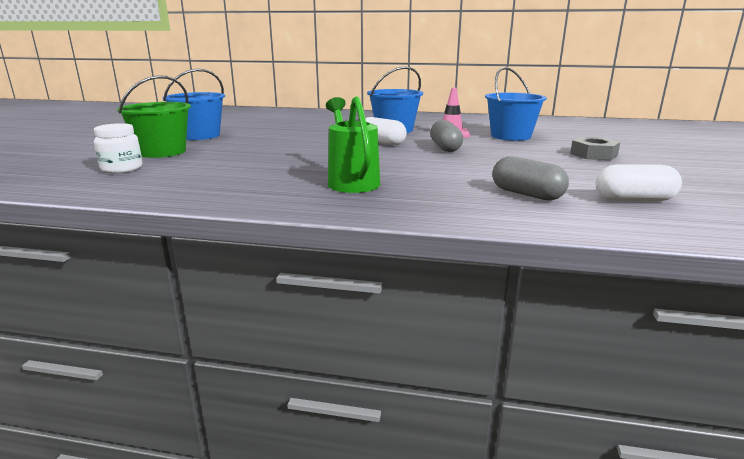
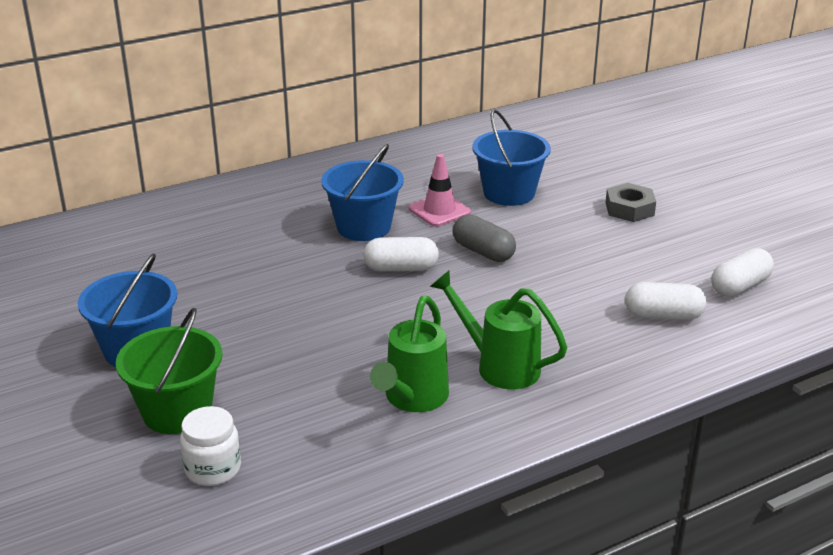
camera: 40 degrees left, 10 degrees up
grey capsule [492,157,569,201] -> white capsule [625,282,707,320]
none -> green watering can [370,296,449,412]

